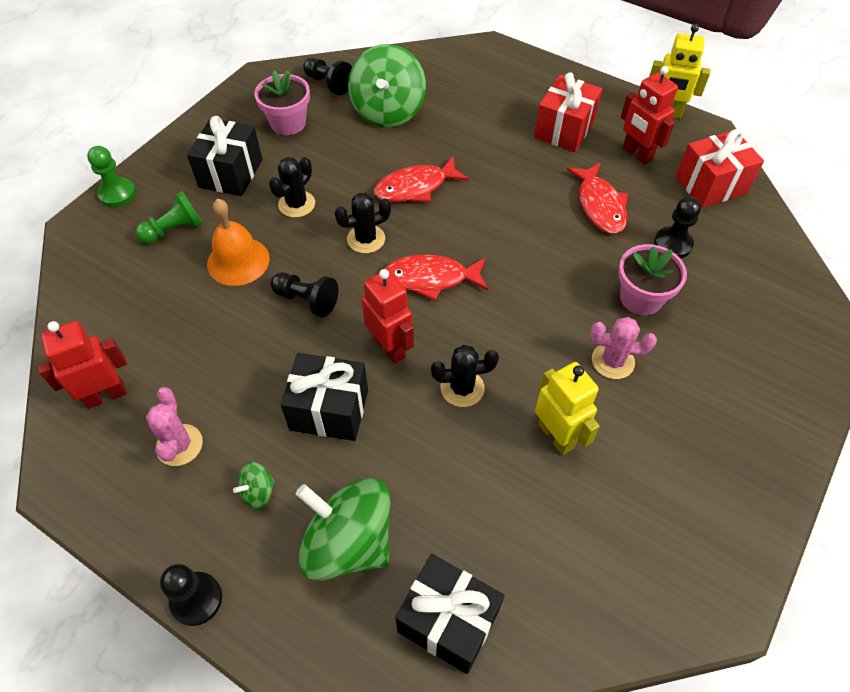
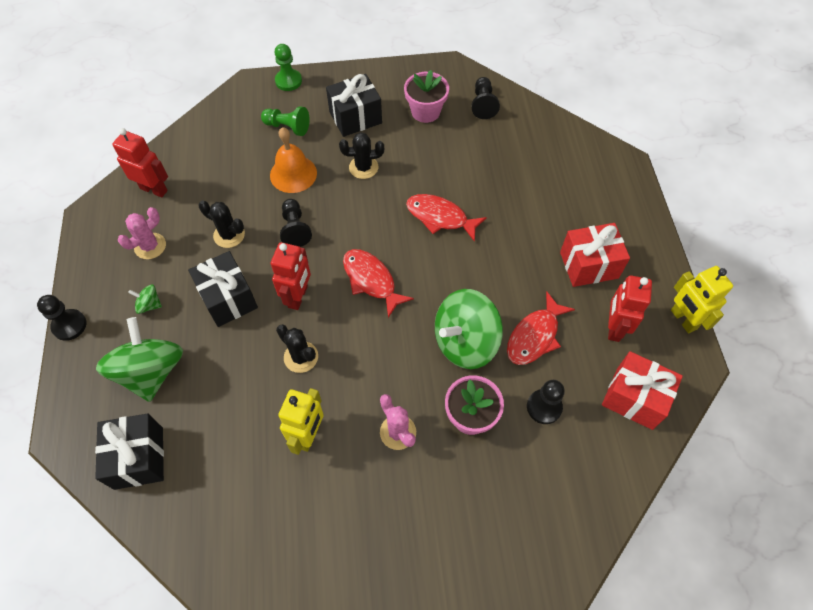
camera: 50 degrees right, 5 degrees up
black cactus [334,193,391,253] -> black cactus moved to [199,201,245,248]
green spinning top [348,44,426,127] -> green spinning top moved to [435,289,503,369]

